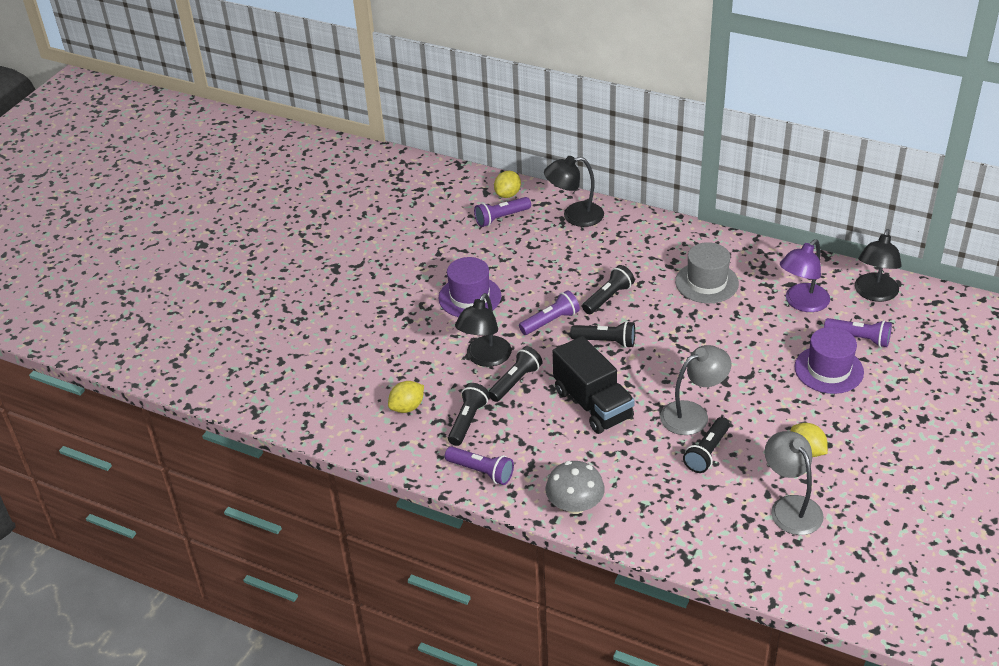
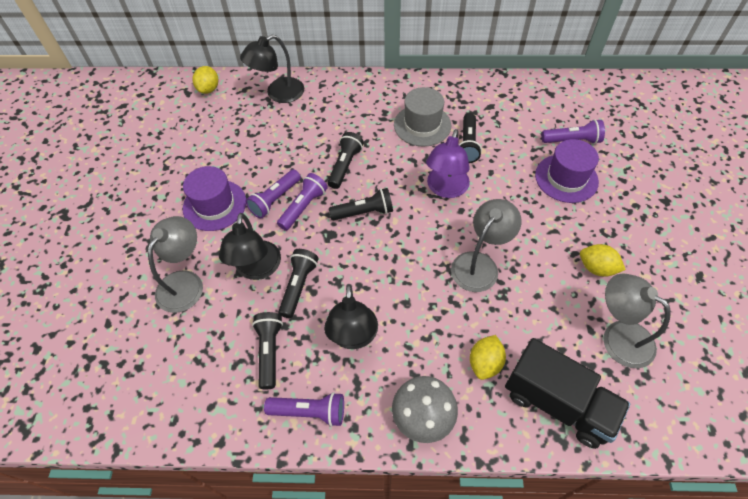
camera: 25 degrees left, 15 degrees up
yellow lemon [388,381,424,413] -> yellow lemon moved to [470,335,506,380]
purple flashlight [474,197,531,227] -> purple flashlight moved to [245,169,301,218]
black truck [553,336,635,434] -> black truck moved to [505,338,630,449]
black flashlight [683,417,730,473] -> black flashlight moved to [459,113,482,163]
purple lamp [780,239,830,312] -> purple lamp moved to [426,129,470,198]
black lamp [855,229,902,302] -> black lamp moved to [324,284,378,349]
none -> grey lamp [148,216,203,313]

